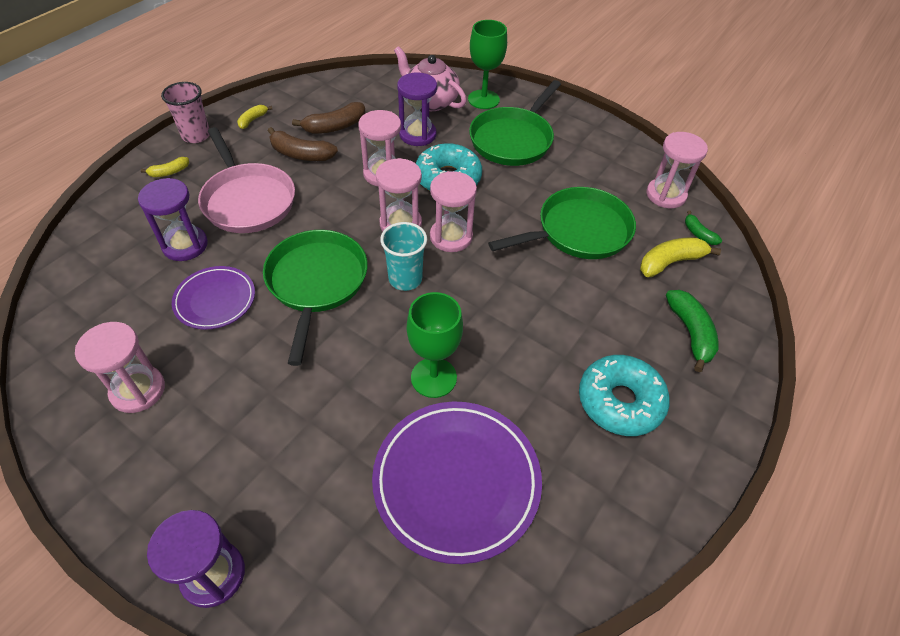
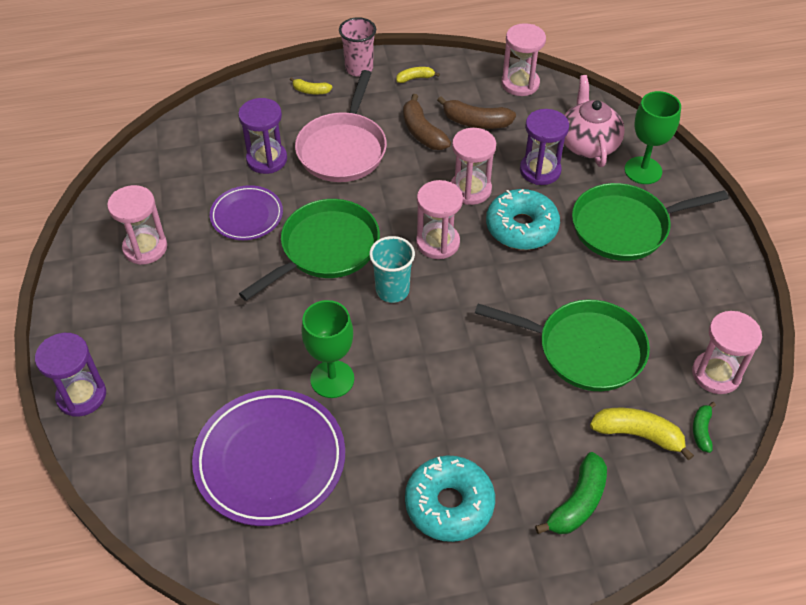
camera: 45 degrees right, 0 degrees up
pink hourglass [430,171,477,252] -> pink hourglass moved to [501,23,546,96]

